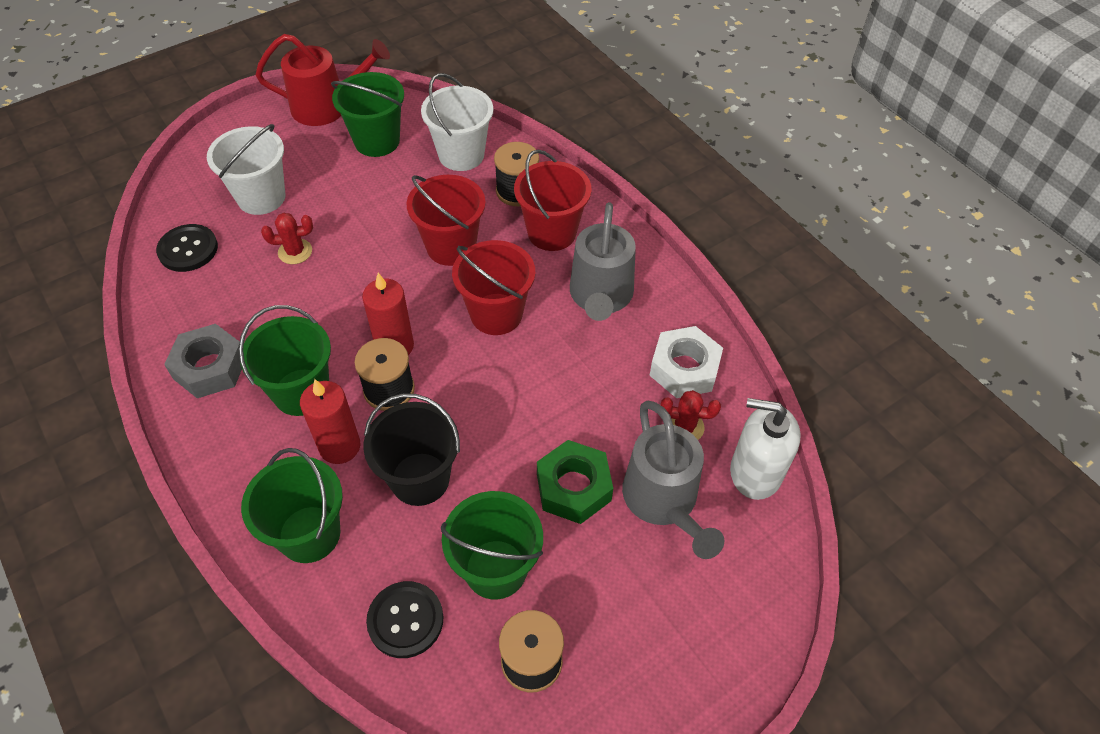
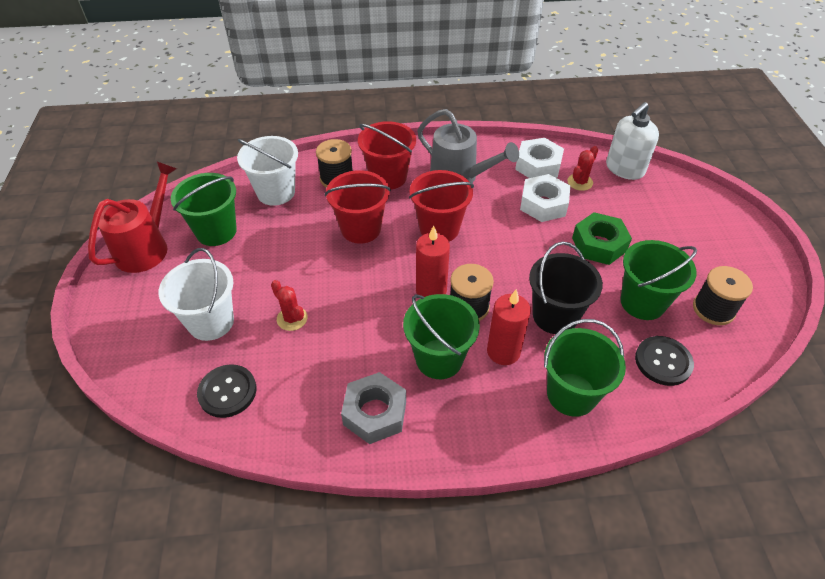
camera: 60 degrees left, 5 degrees down
red cactus [261,213,313,264] -> red cactus turned 60 degrees counterclockwise [271,280,308,331]
grey watering can [622,401,724,559] -> none
none -> white nut [520,174,570,222]

